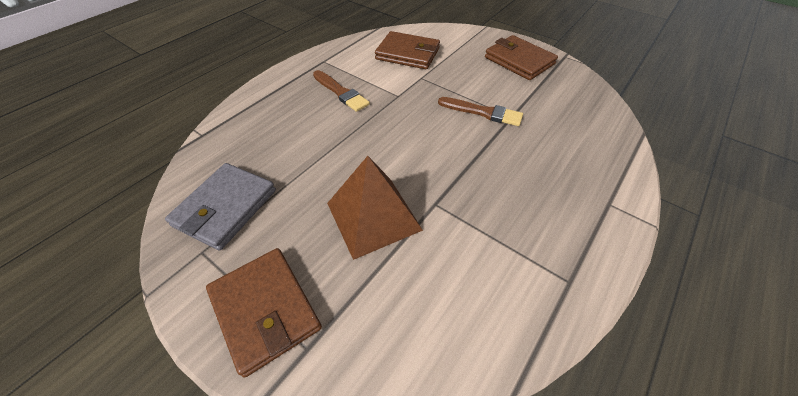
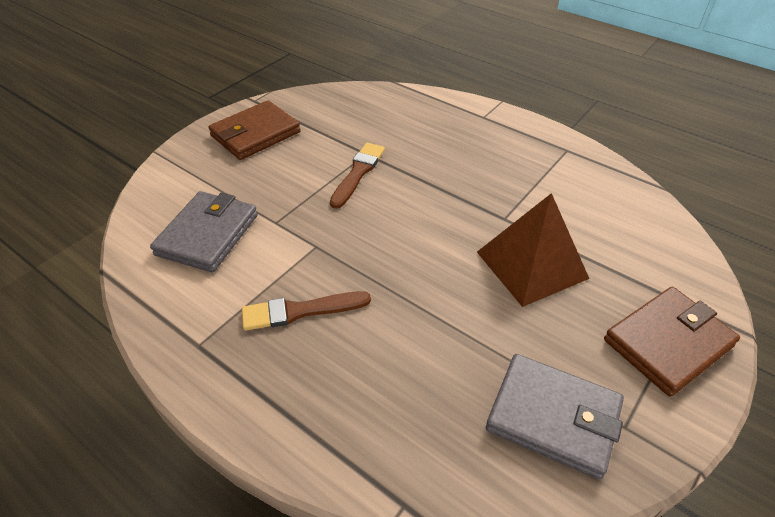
camera: 90 degrees left, 5 degrees down
brown brush [313,70,370,112] -> brown brush turned 150 degrees counterclockwise [242,291,371,331]
brown wallet [375,31,440,69] -> grey wallet [150,191,258,272]

